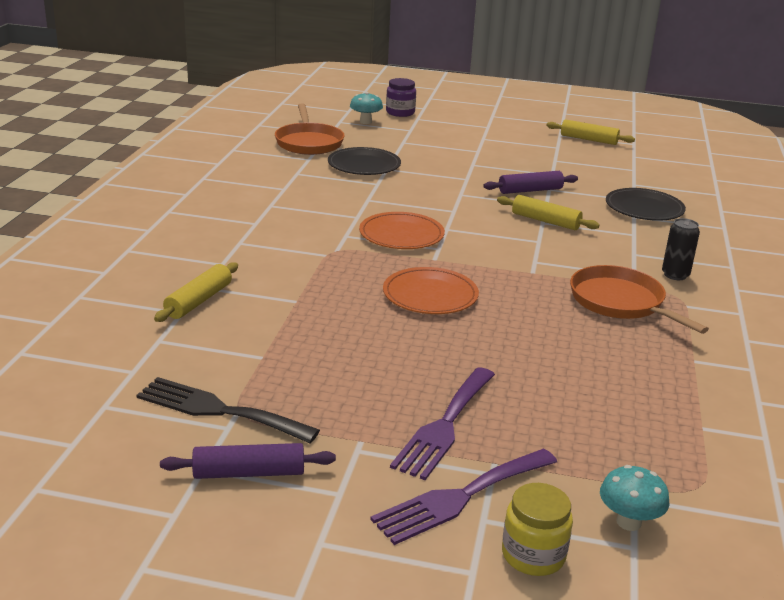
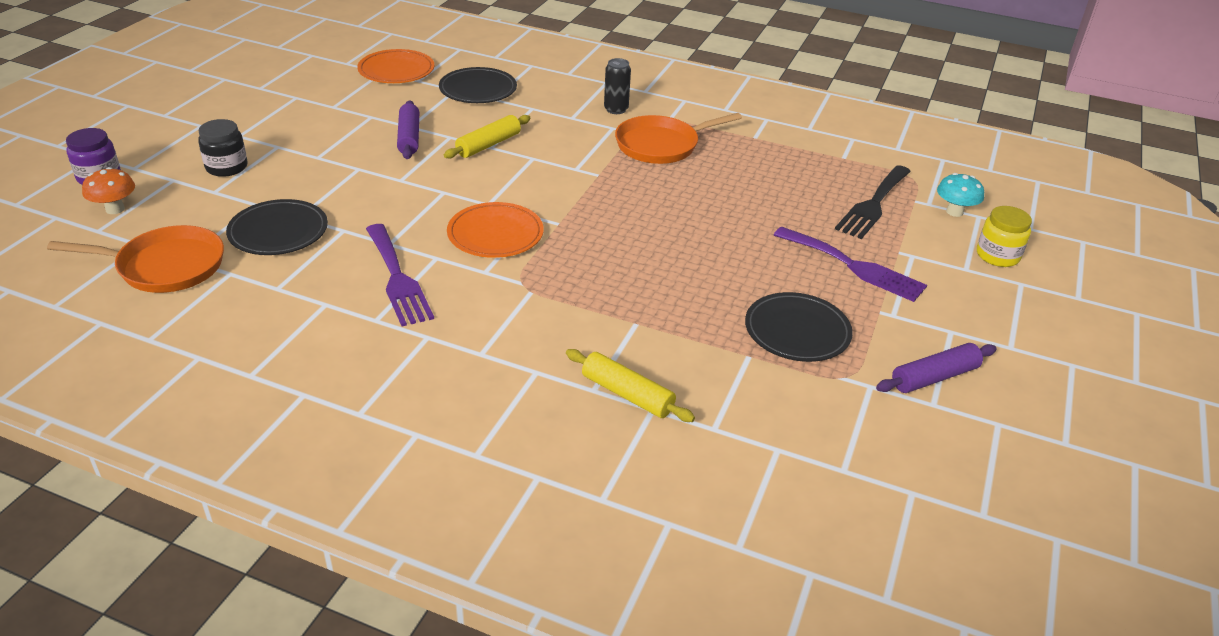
camera: 80 degrees left, 10 degrees up
black fork [136,377,320,443] -> black fork moved to [835,165,911,239]
purple rolling pin [160,443,336,479] -> purple rolling pin turned 60 degrees clockwise [876,343,997,393]
turquoise mushroom [350,92,383,124] -> orange mushroom [82,167,135,214]
purple fork [370,449,557,545] -> purple fork moved to [366,224,434,326]
orange plate [383,267,479,314] -> orange plate moved to [357,49,434,83]
yellow rolling pin [546,119,635,145] -> none
none -> black jar [198,119,247,177]
none -> black plate [745,292,853,362]

